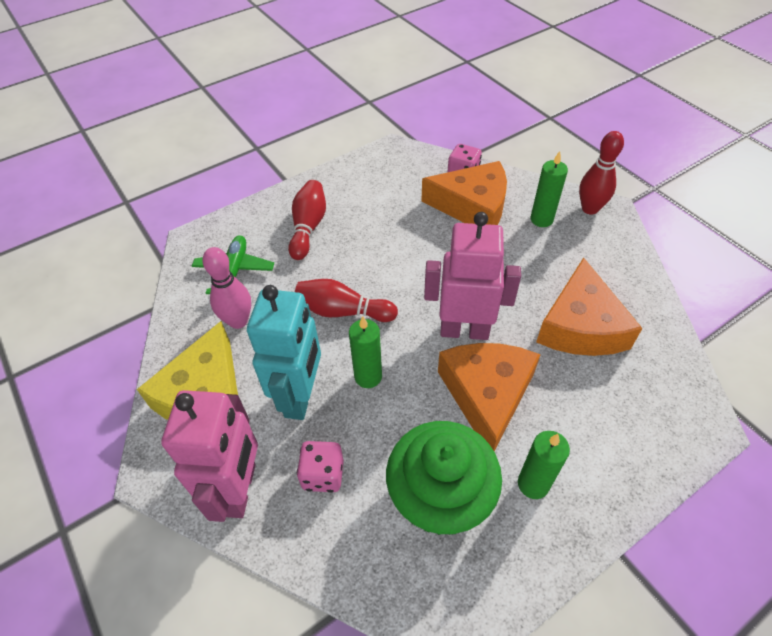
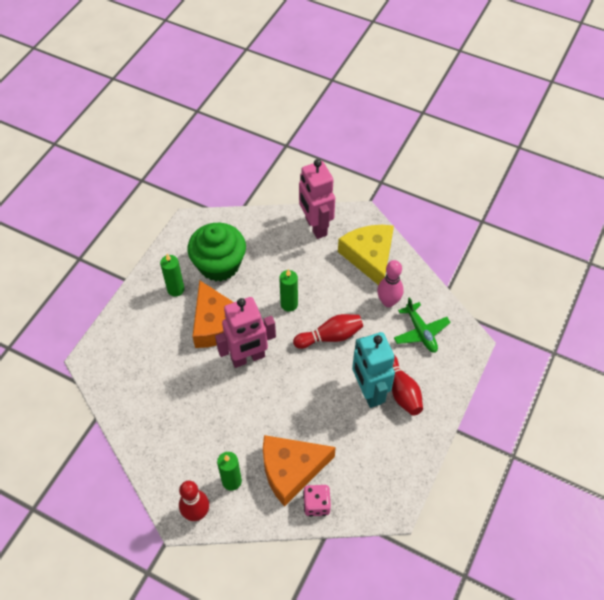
camera: 150 degrees right, 5 degrees up
turquoise robot [247,285,321,420] -> turquoise robot moved to [352,332,395,408]
pink dice [297,441,344,493] -> none
orange cheese [536,257,643,356] -> none

